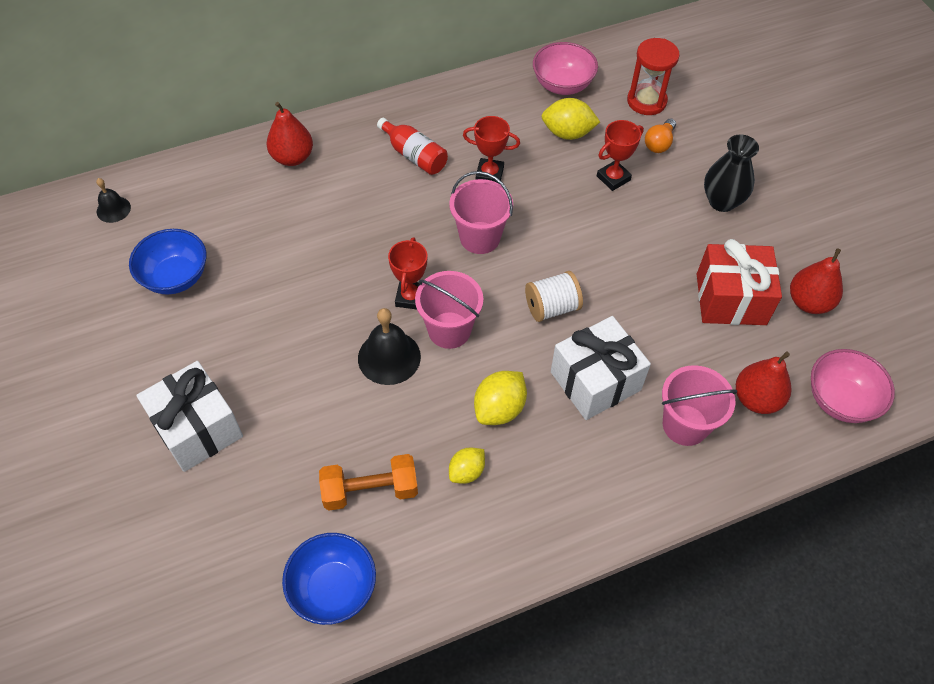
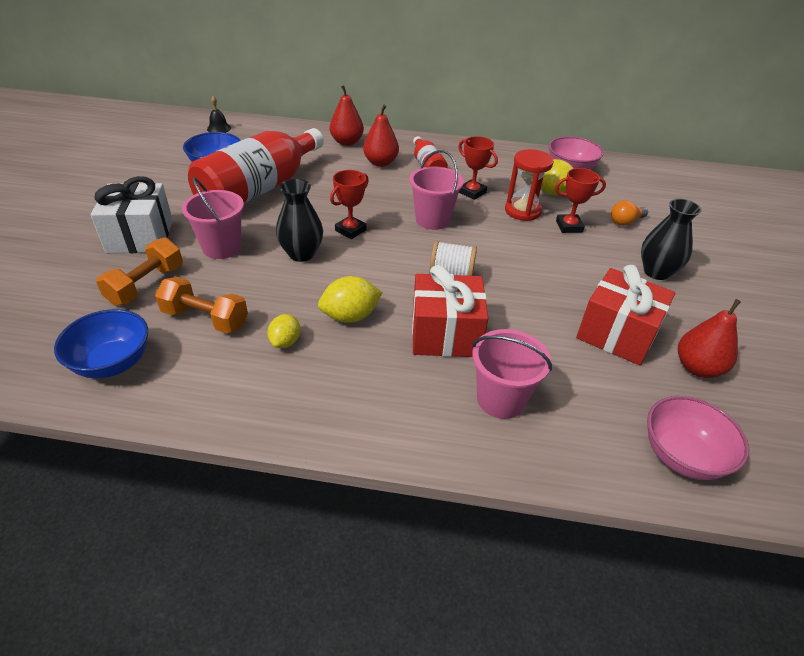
camera: 30 degrees right, 15 degrees down
black bell [358,308,421,385] -> black vase [276,179,323,262]
pink bucket [415,271,483,349] -> pink bucket moved to [182,177,244,259]
yellow lemon [449,448,485,484] -> yellow lemon turned 60 degrees counterclockwise [267,314,300,348]
white gift [551,316,651,420] -> red gift [412,265,488,357]
red hourglass [627,38,680,115] -> red hourglass moved to [505,149,554,221]
red pear [736,352,791,414] -> red pear moved to [363,105,399,167]
none -> orange dumbbell [96,237,183,306]
none -> red bottle [188,128,324,203]

